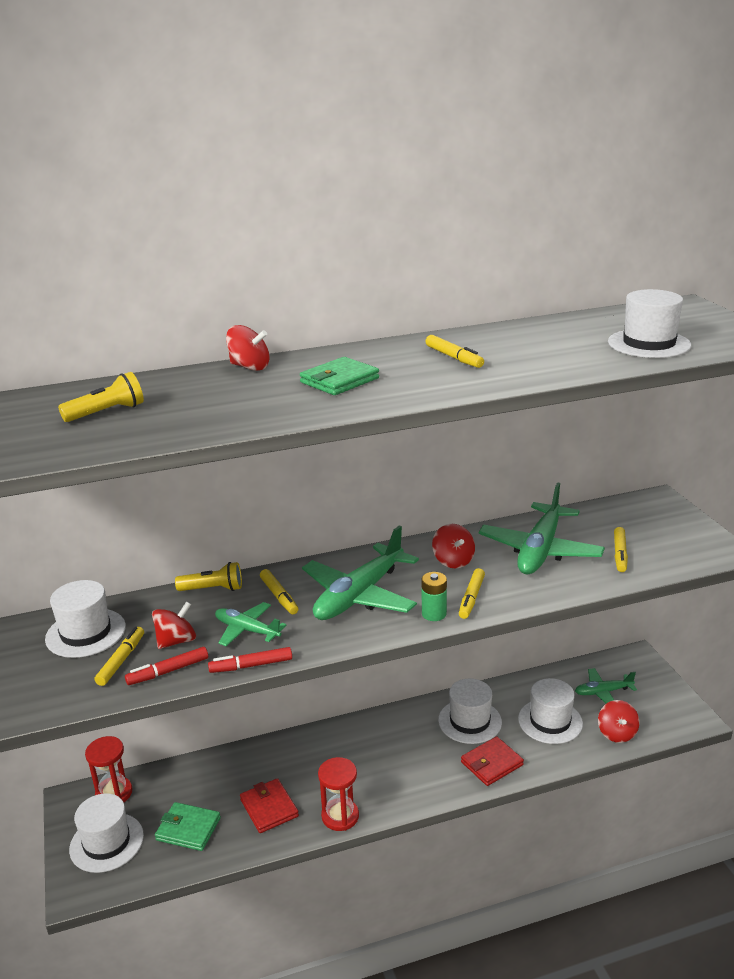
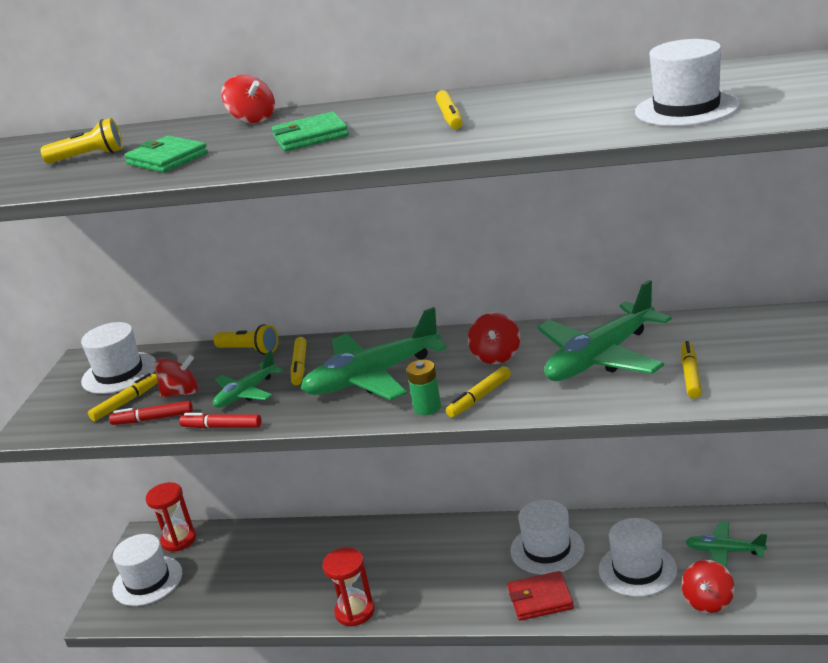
camera: 30 degrees right, 0 degrees up
green wallet [155,802,221,851] -> green wallet moved to [124,136,208,173]
green plane [215,602,287,646] -> green plane turned 105 degrees counterclockwise [213,351,283,408]
red wallet [240,778,299,833] -> none
yellow marker [614,527,628,572] -> yellow marker turned 150 degrees clockwise [681,341,702,399]

